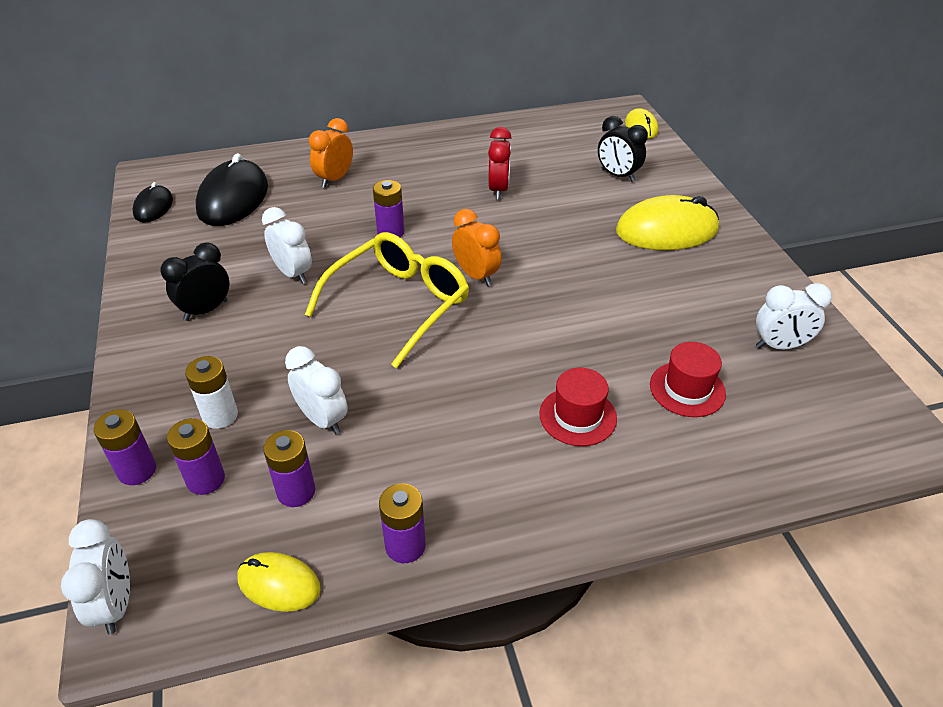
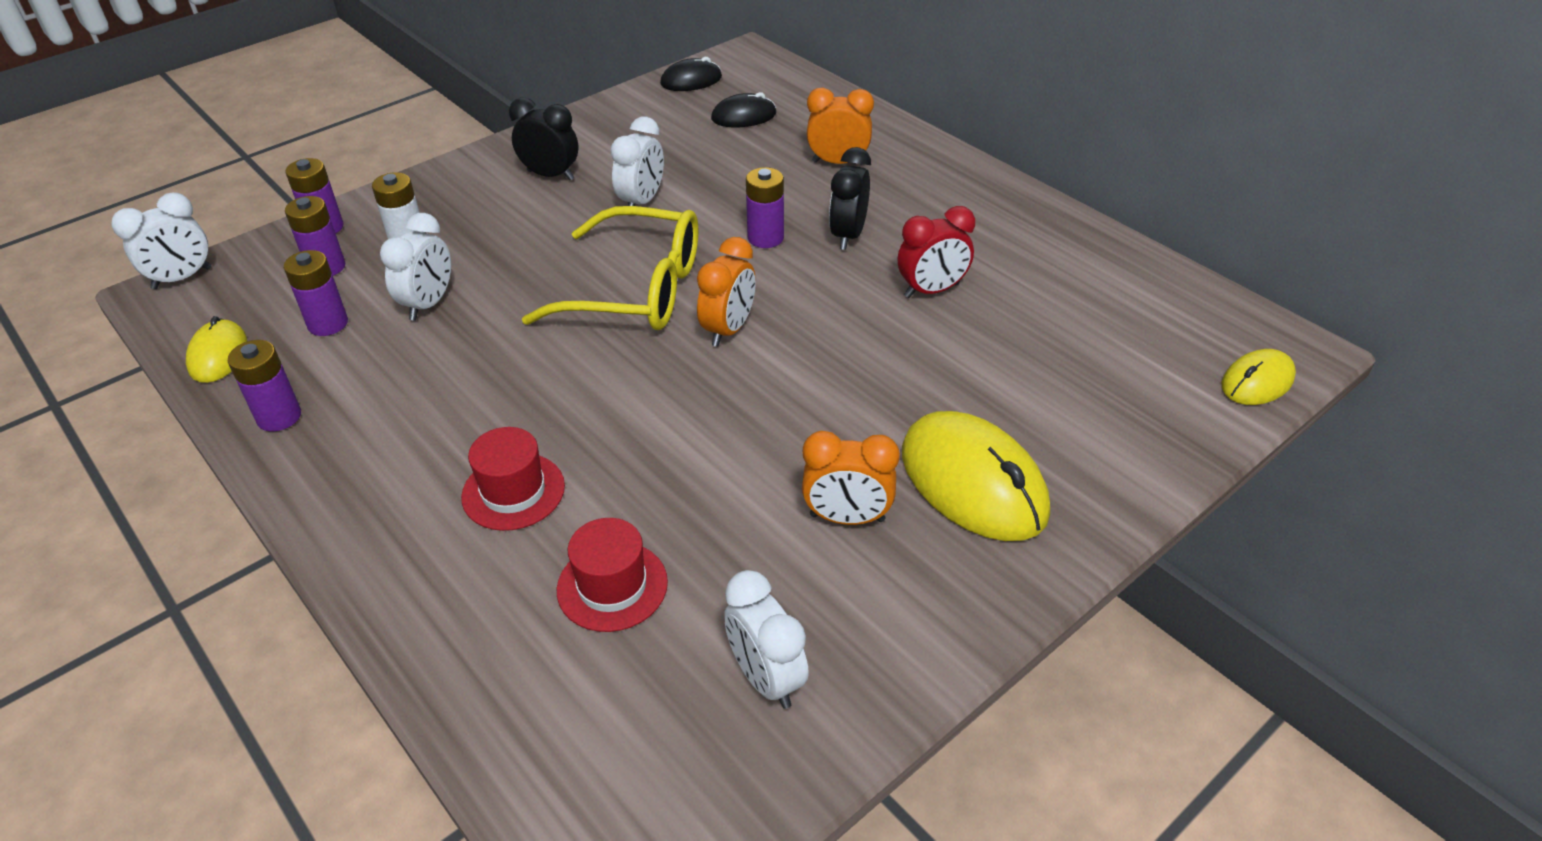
camera: 65 degrees right, 0 degrees up
black mouse [196,153,268,226] -> black mouse [711,92,776,127], size x0.55
black clock [598,116,648,182] -> black clock moved to [829,147,871,250]
none -> orange clock [802,431,900,525]

